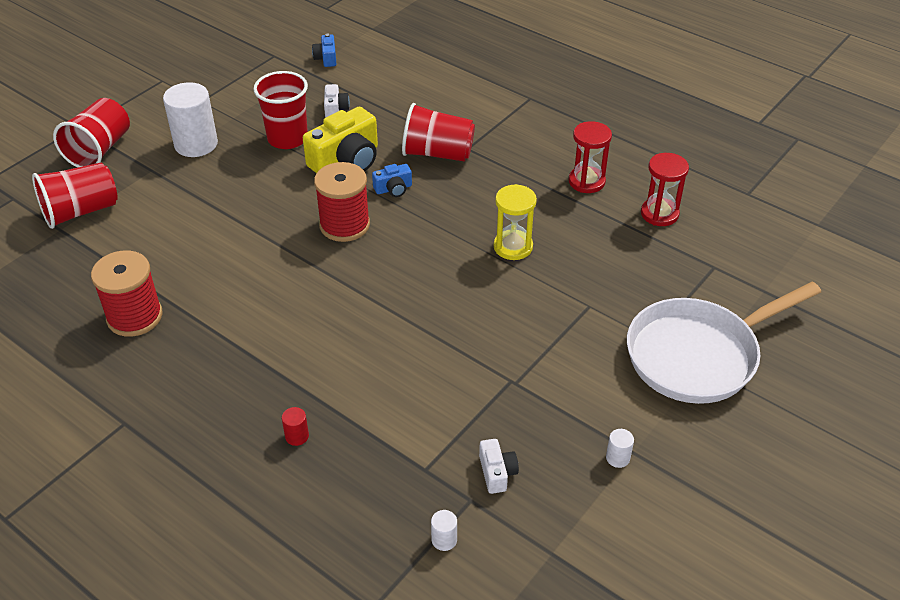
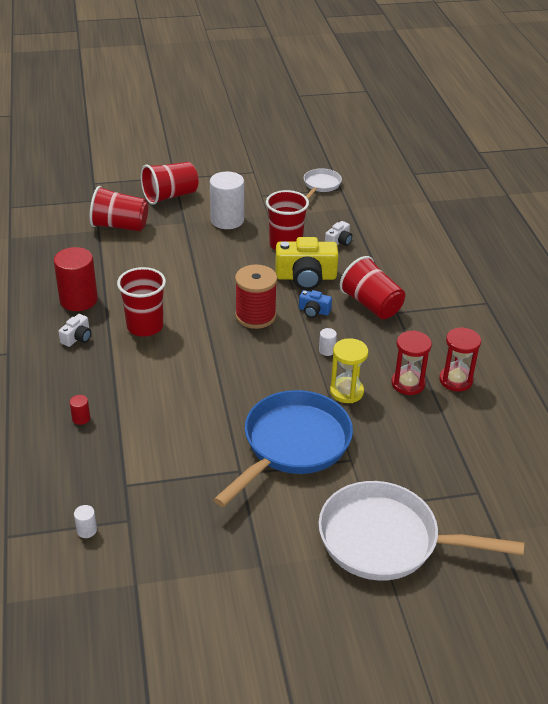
camera: 40 degrees right, 5 degrees down
red spool [91,251,163,337] -> red cylinder [54,247,98,311]
blue camera [312,34,336,67] -> none
white camera [479,439,519,494] -> white camera moved to [58,314,91,347]
white cylinder [606,429,634,468] -> white cylinder moved to [319,328,337,356]
red hourglass [641,153,689,226] -> red hourglass moved to [391,331,432,395]
none -> red cup [117,267,166,336]
none -> blue pan [213,390,353,507]
none -> white pan [304,168,342,200]

